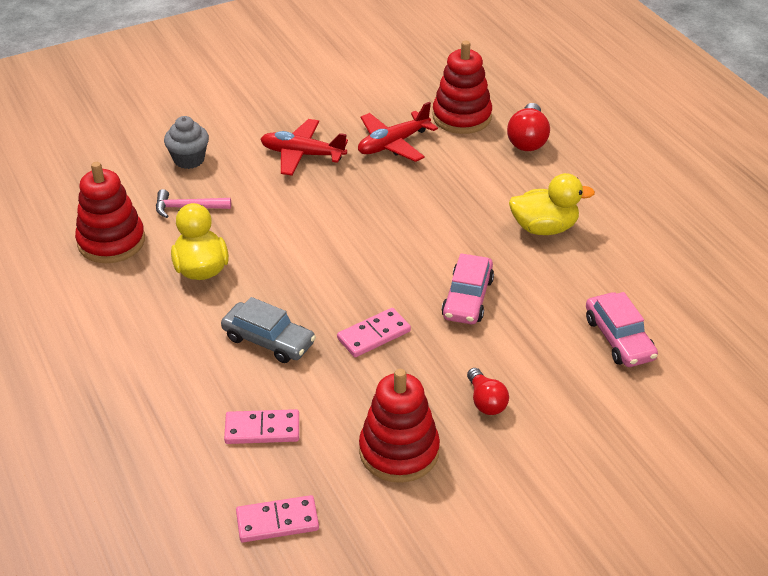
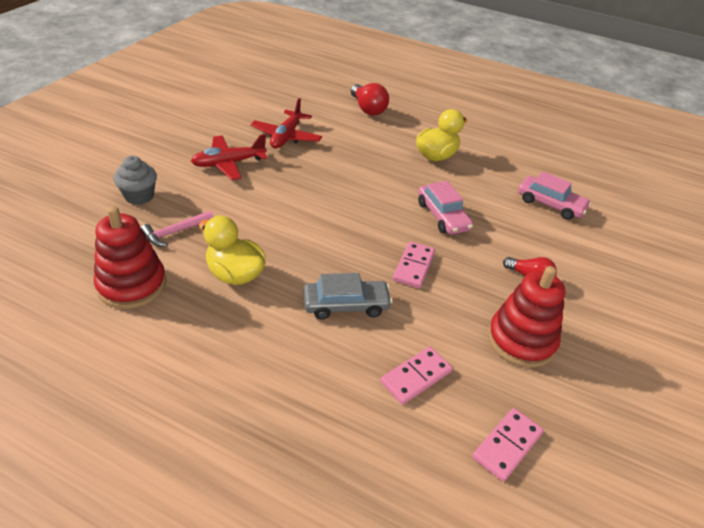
camera: 40 degrees left, 0 degrees up
red stacking toy [432,41,492,134] -> none

